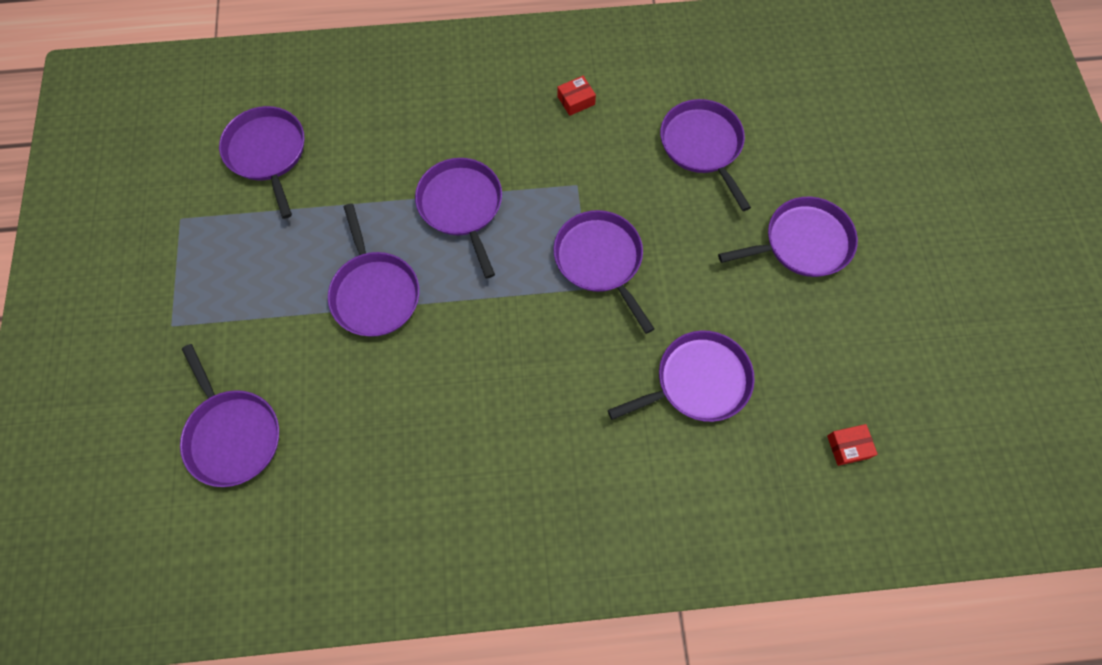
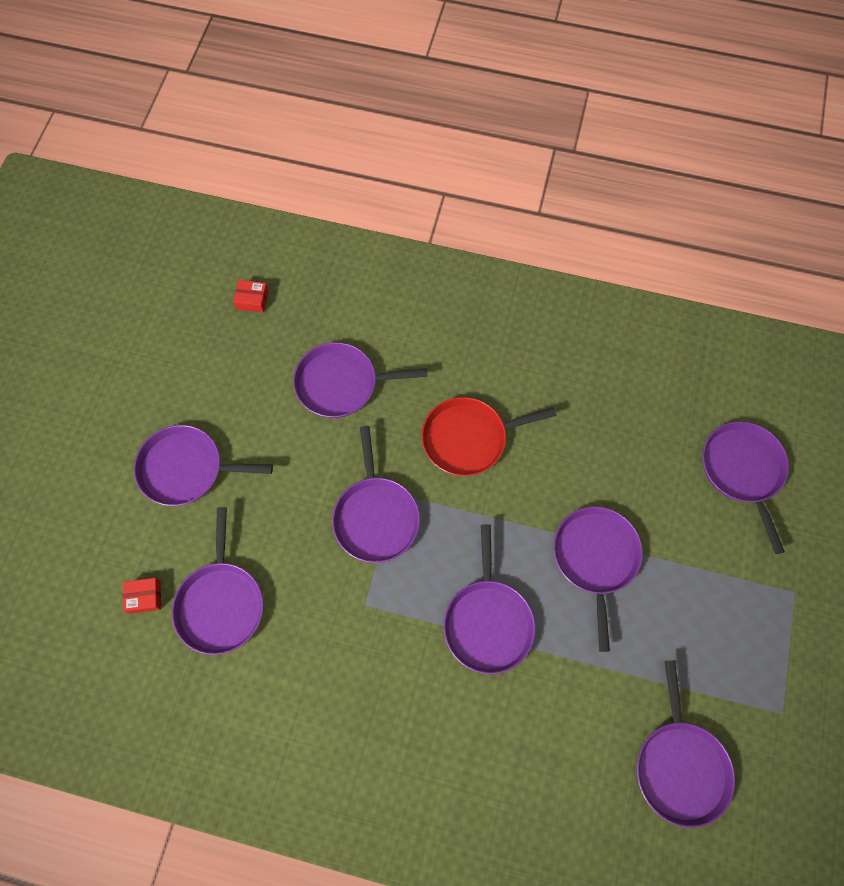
camera: 160 degrees left, 0 degrees up
red box [557,76,596,116] -> red box moved to [123,578,161,614]
none -> red pan [421,397,556,476]

